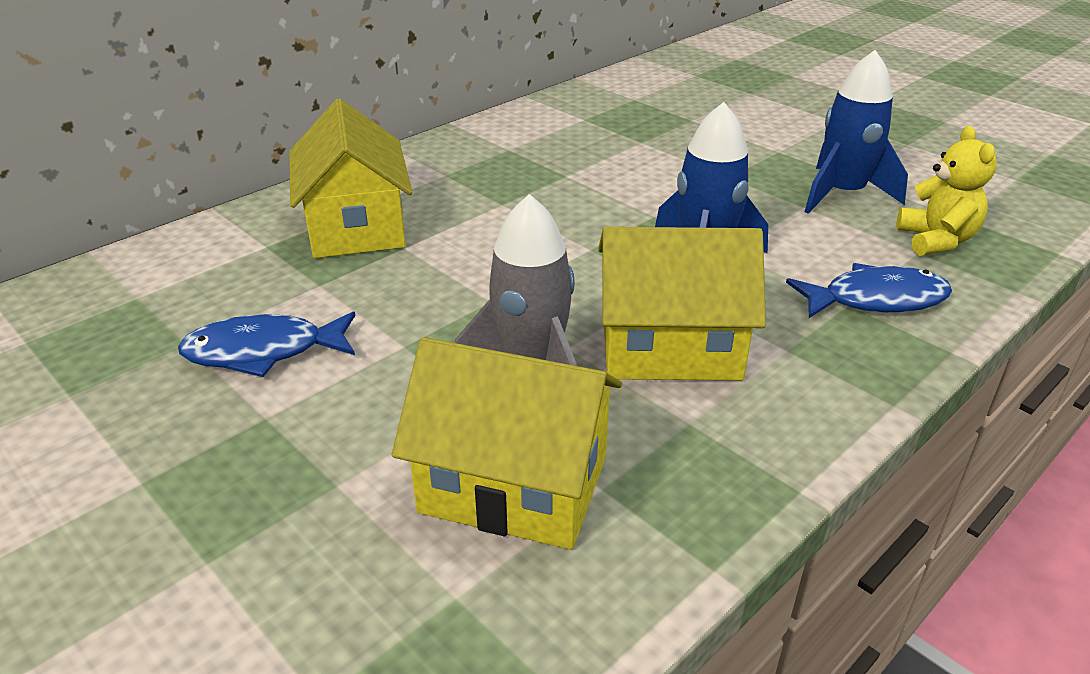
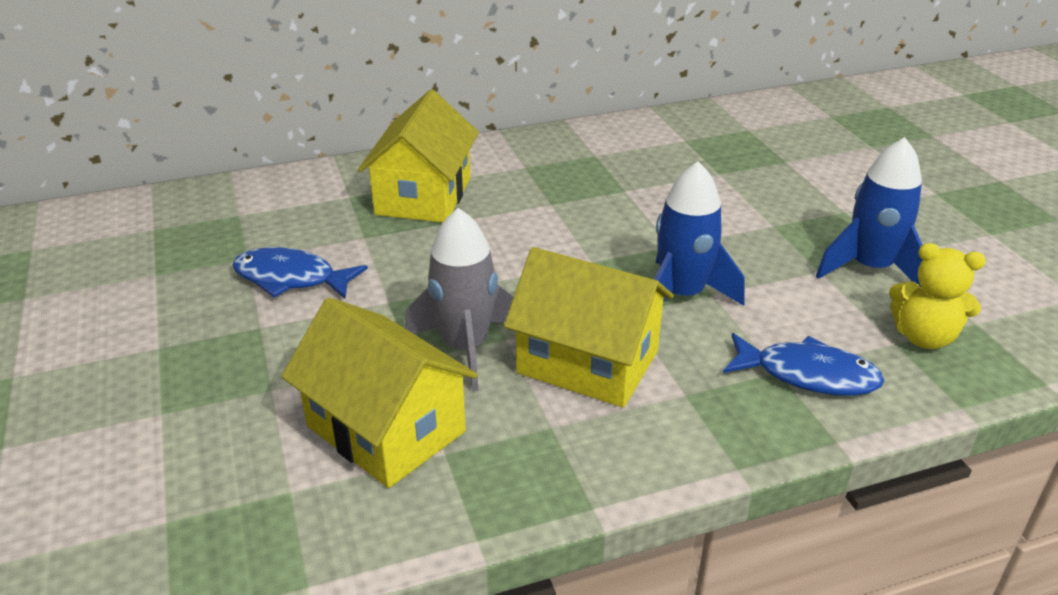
camera: 25 degrees right, 0 degrees up
yellow teddy bear [896,126,997,256] -> yellow teddy bear turned 90 degrees clockwise [889,243,986,349]

